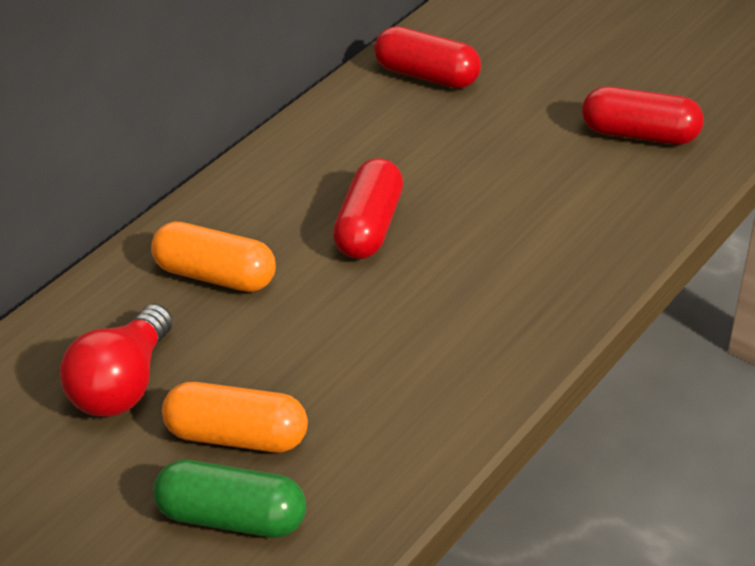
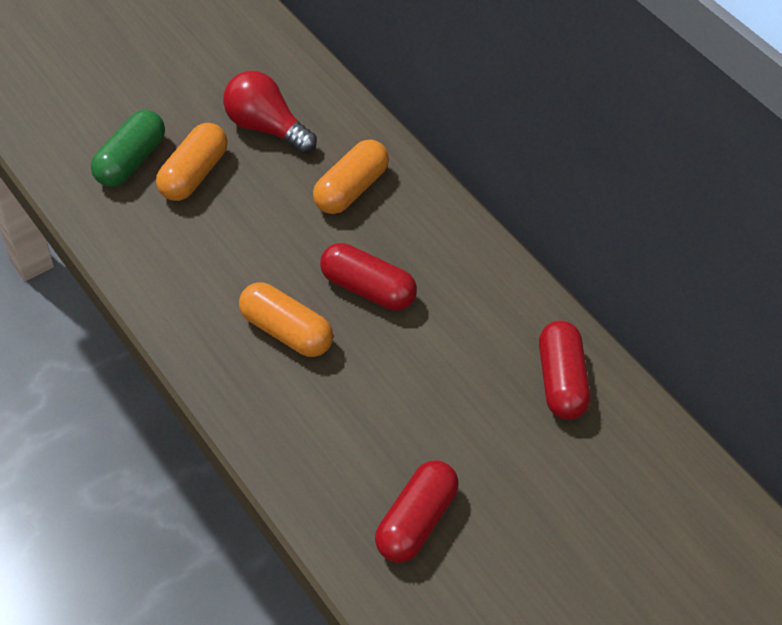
camera: 100 degrees right, 10 degrees up
red capsule [374,26,481,88] -> red capsule turned 45 degrees counterclockwise [539,321,590,420]
none -> orange capsule [239,282,333,357]

